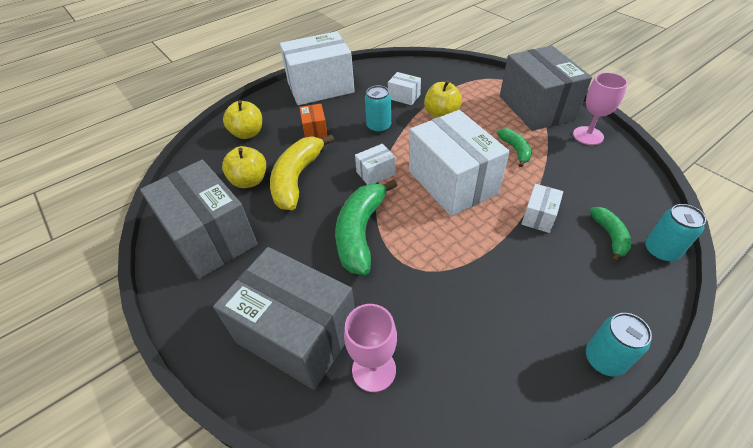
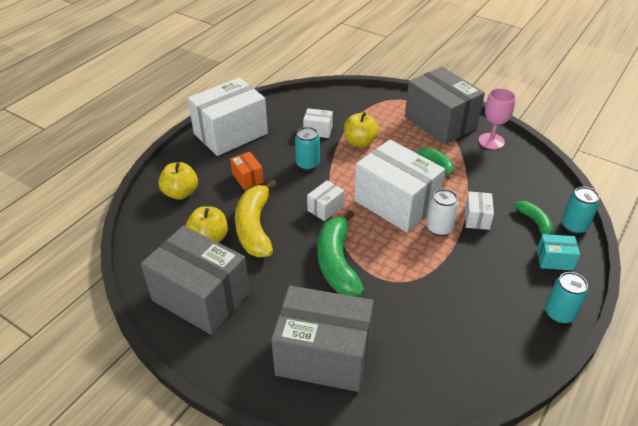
camera: 20 degrees left, 5 degrees down
pink goblet [344,304,397,392] -> none
none -> white can [427,189,459,236]
none -> turquoise box [537,234,580,270]

